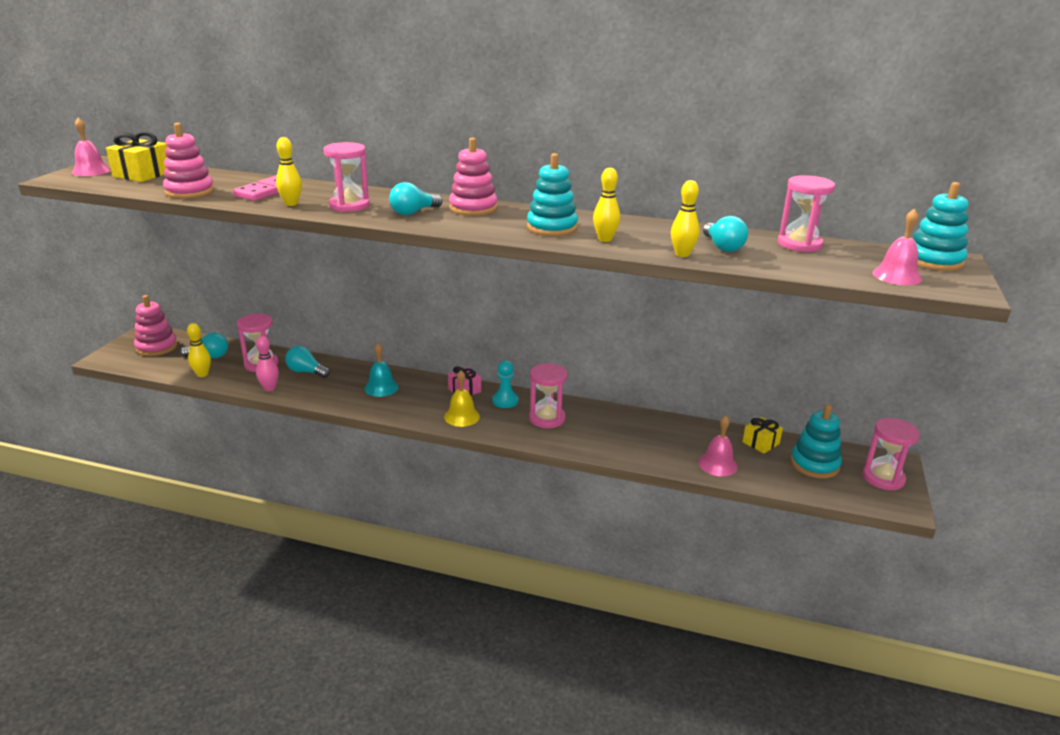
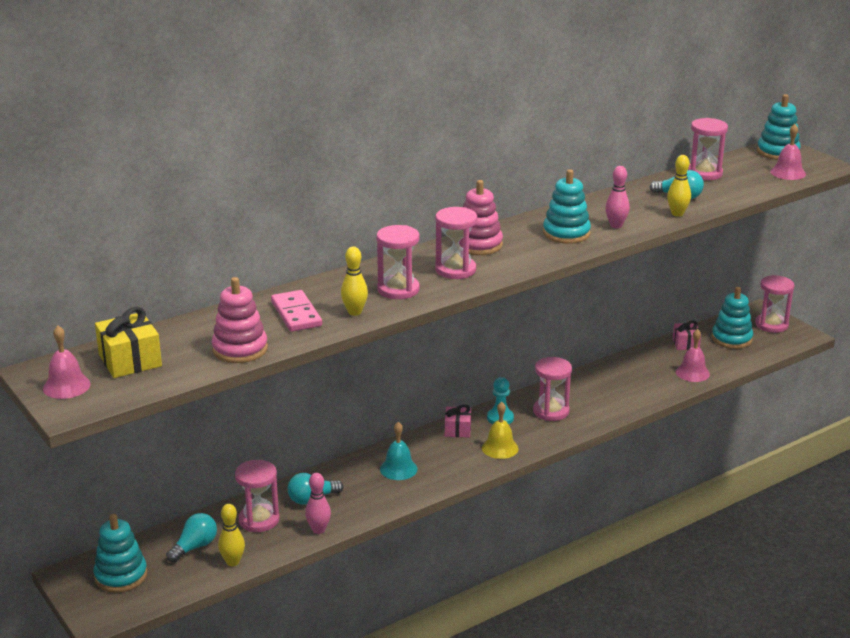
camera: 50 degrees left, 0 degrees up
pink stacking toy [134,295,178,356] -> turquoise stacking toy [93,514,147,593]
turquoise light bulb [389,182,442,215] -> pink hourglass [435,207,477,279]
yellow bowling pin [593,168,620,242] -> pink bowling pin [605,166,630,228]
yellow gift [743,417,783,453] -> pink gift [673,320,701,350]

